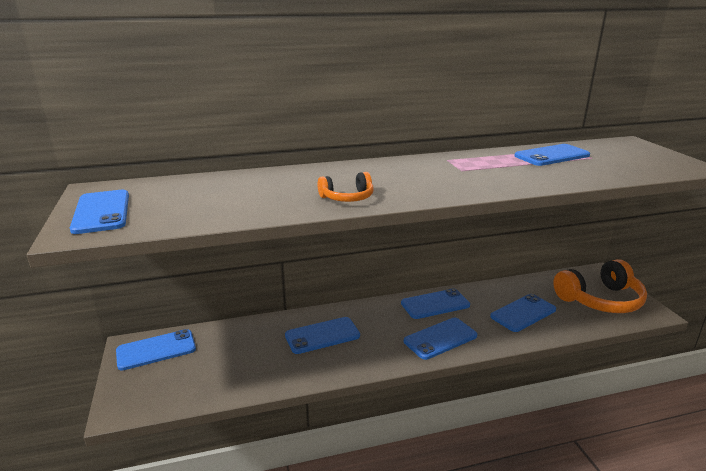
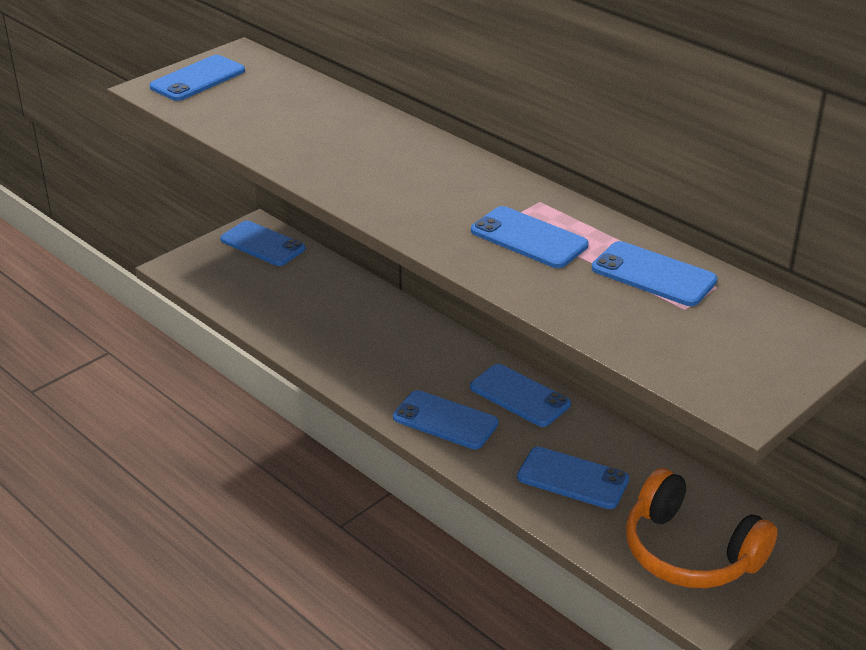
camera: 60 degrees right, 10 degrees up
blue phone [285,317,360,354] -> blue phone moved to [471,206,589,268]
orange headphones [318,172,374,202] -> none

